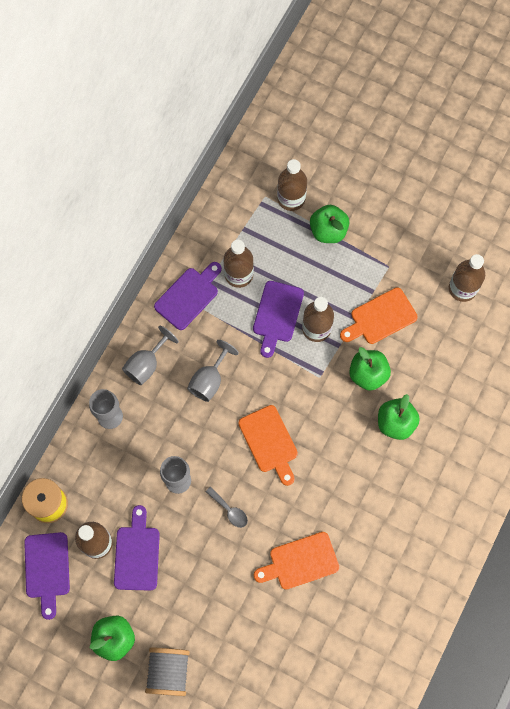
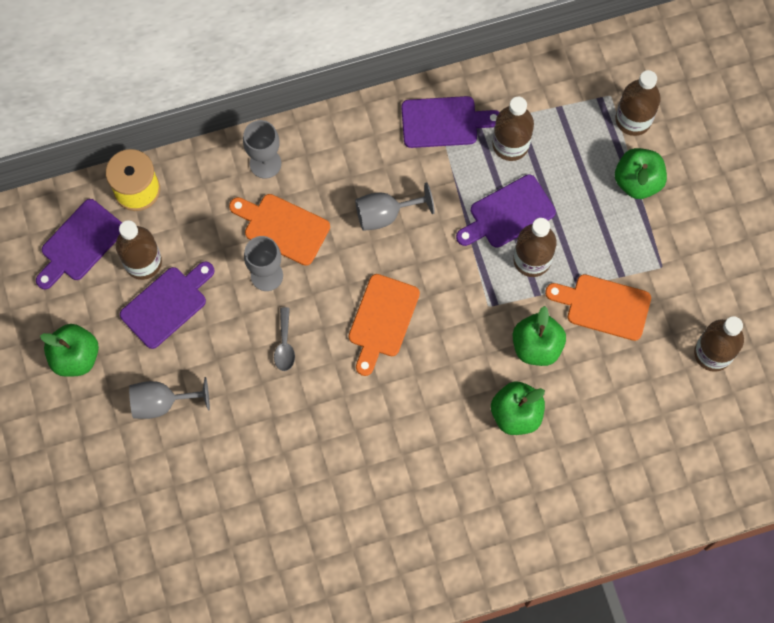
camera: 45 degrees right, 0 degrees up
grey goblet [122,326,179,385] -> grey goblet moved to [129,377,210,419]
grey spool [145,647,190,696] -> none
orange cutting board [254,532,339,589] -> orange cutting board moved to [229,194,330,266]

